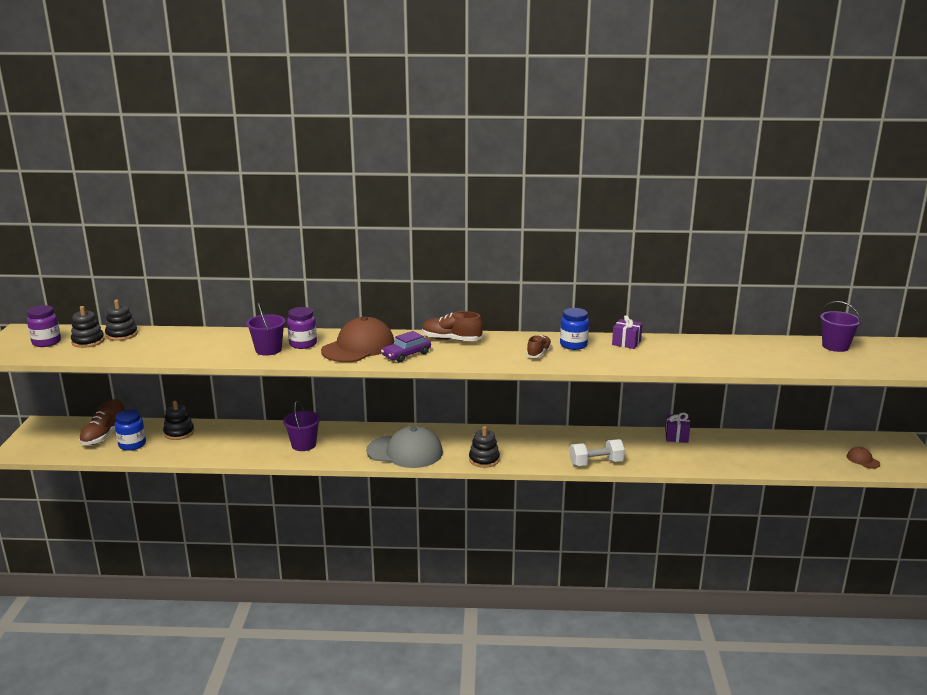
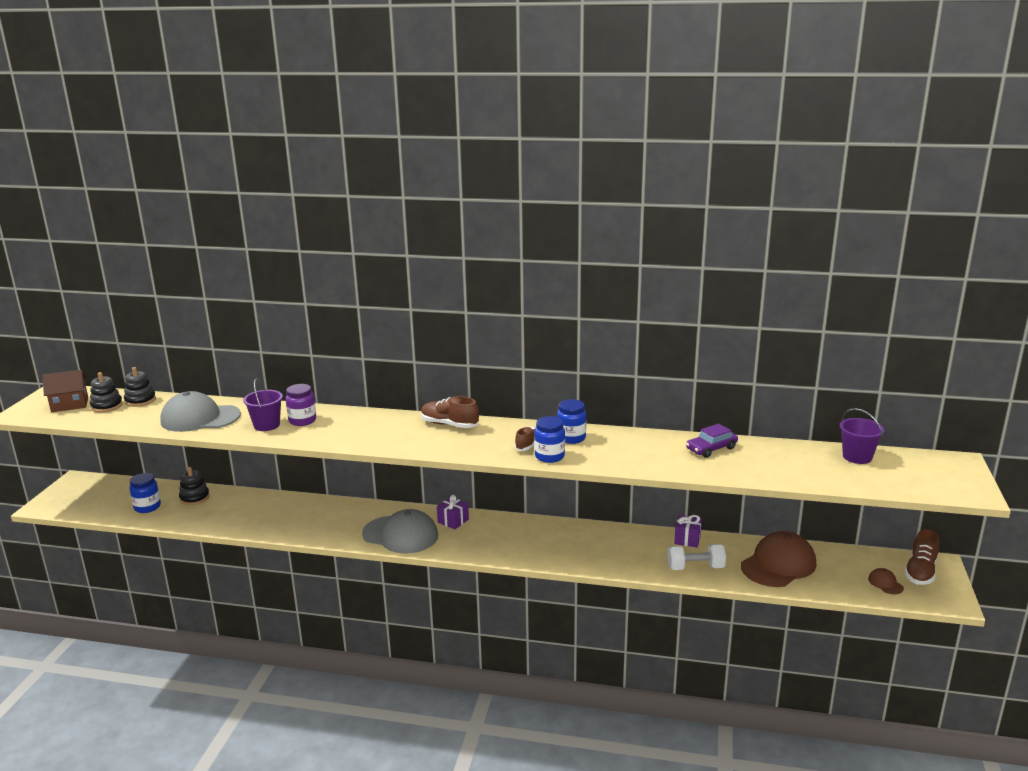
camera: 10 degrees right, 0 degrees up
purple jar [27,305,61,347] -> brown house [42,370,88,412]
brown shoe [79,399,125,445] -> brown shoe moved to [904,529,939,585]
purple bucket [283,401,320,451] -> none
brown cap [321,316,394,362] -> brown cap moved to [741,531,816,587]
purple car [381,331,431,363] -> purple car moved to [686,424,738,458]
black stacking toy [469,426,500,468] -> none
white dumbbell [570,439,625,466] -> white dumbbell moved to [667,544,726,570]
purple gift [612,315,643,349] -> purple gift moved to [437,495,469,529]
none -> grey cap [160,391,241,432]
none -> blue jar [534,416,565,463]

